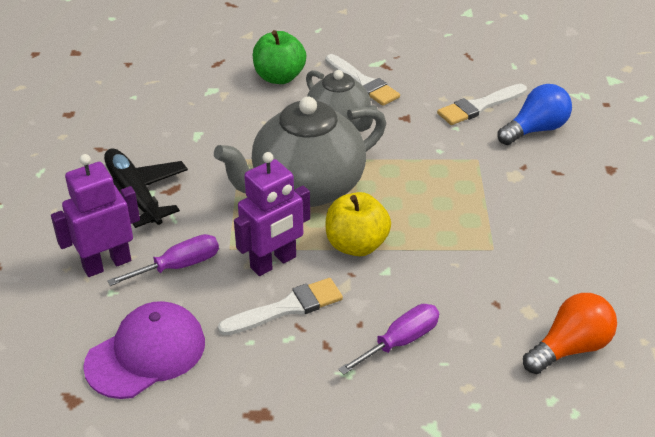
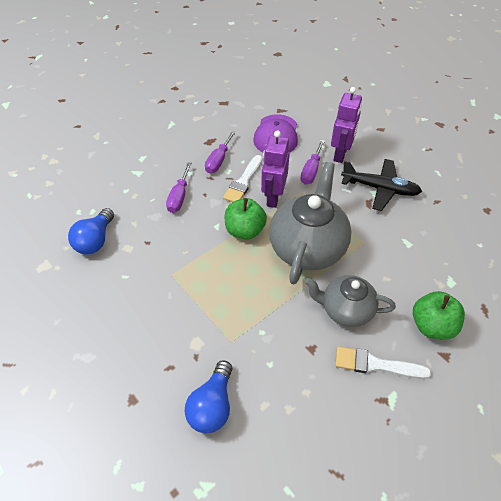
camera: 140 degrees right, 10 degrees up
yellow apple [326,192,391,256] -> green apple [225,198,267,239]
white brush [437,84,527,125] -> none
orange light bulb [523,293,617,374] -> blue light bulb [68,208,114,254]
none -> purple screwdriver [205,130,236,173]

